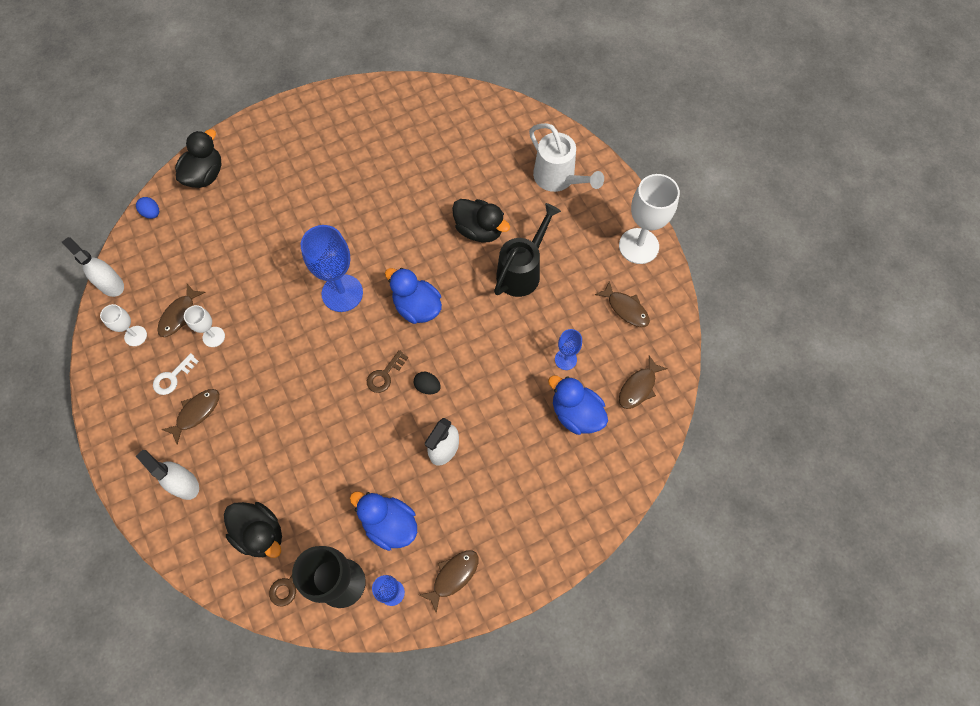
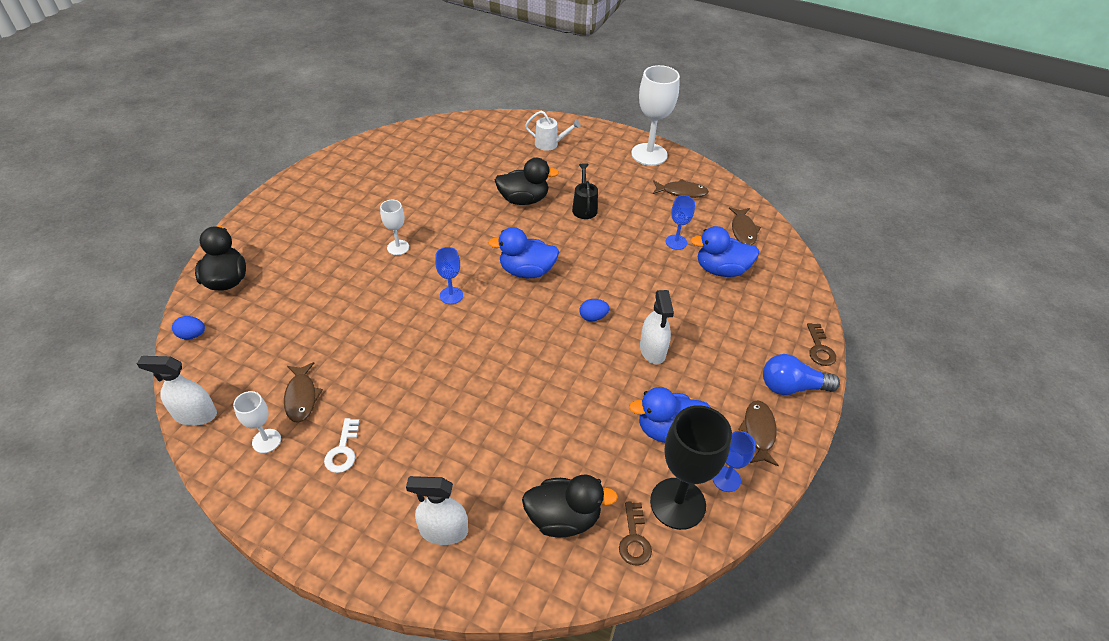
camera: 40 degrees left, 20 degrees down
brown fish [161,389,219,445] -> none
white goblet [184,305,225,347] -> white goblet moved to [380,200,409,255]
blue goblet [301,225,363,312] -> blue goblet [435,247,463,304], size x0.52
brown key [367,350,408,393] -> brown key moved to [807,323,836,366]
black egg [414,372,441,394] -> blue egg [580,299,609,321]
black watering can [494,203,561,297] -> black watering can [572,163,598,219], size x0.61
white watering can [529,123,604,192] -> white watering can [525,111,581,151], size x0.61
none -> blue light bulb [763,354,840,395]

